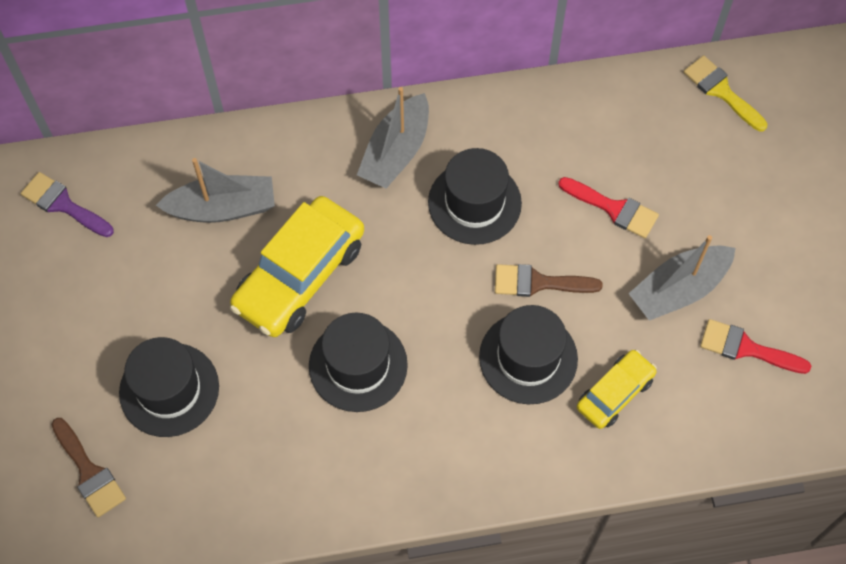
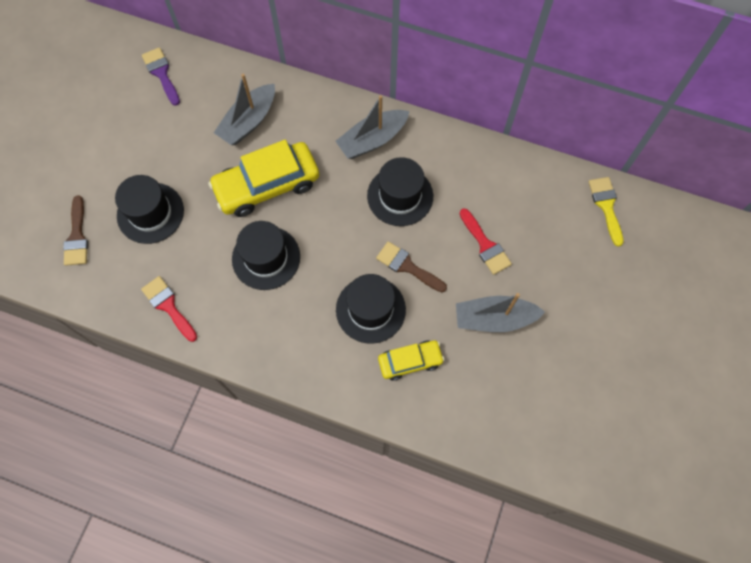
camera: 30 degrees right, 5 degrees up
grey boat [156,158,275,223] -> grey boat turned 105 degrees clockwise [214,74,275,145]
red brush [700,319,811,374] -> red brush moved to [141,276,197,342]

